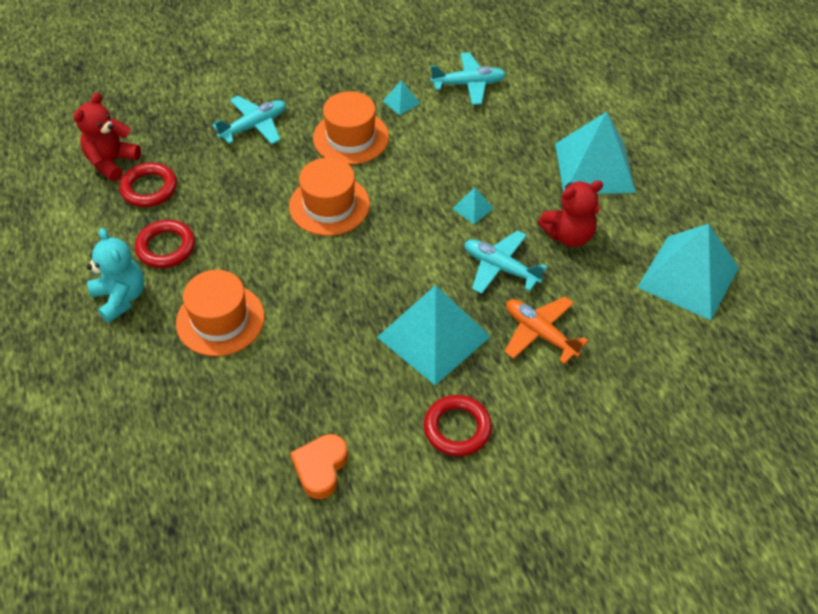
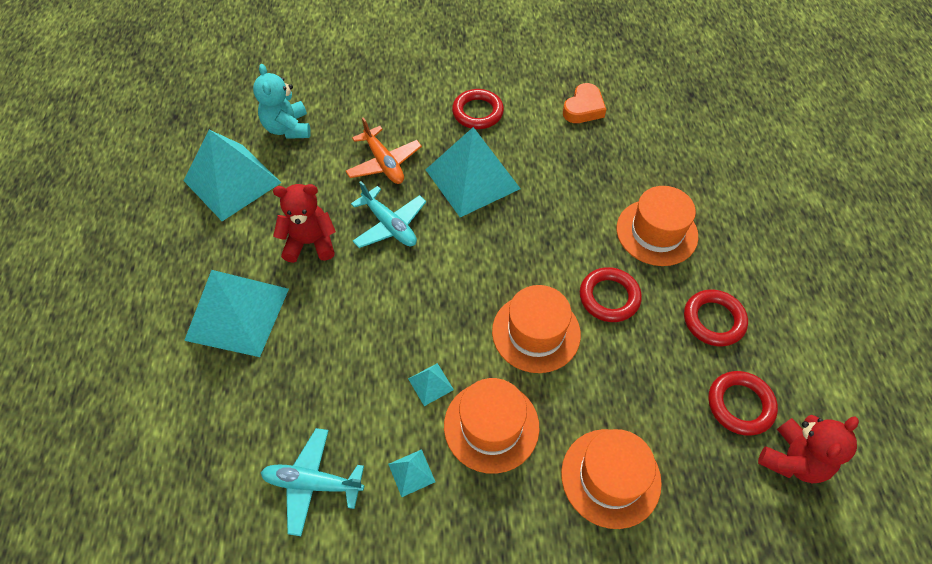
camera: 165 degrees left, 5 degrees up
turquoise teddy bear [87,228,144,323] -> turquoise teddy bear moved to [253,64,311,139]
turquoise plane [212,96,286,144] -> orange hat [561,429,662,529]
turquoise pyramid [452,187,494,224] -> turquoise pyramid moved to [408,363,454,406]
none -> red ring [580,267,642,322]

